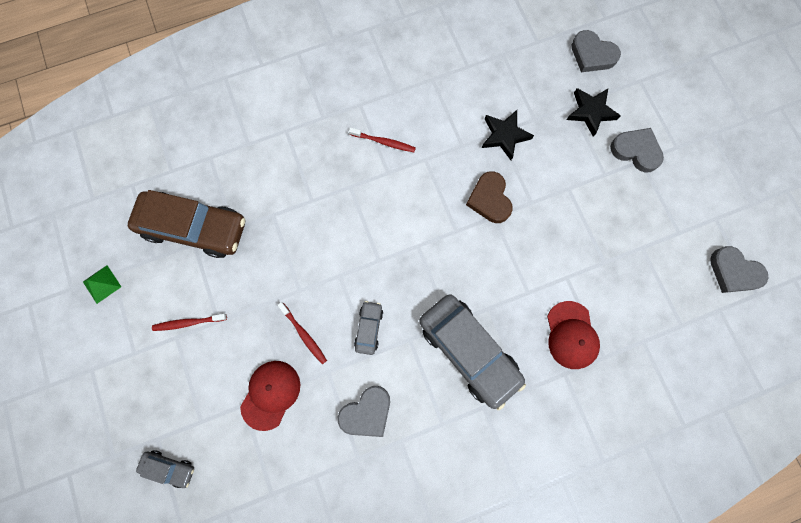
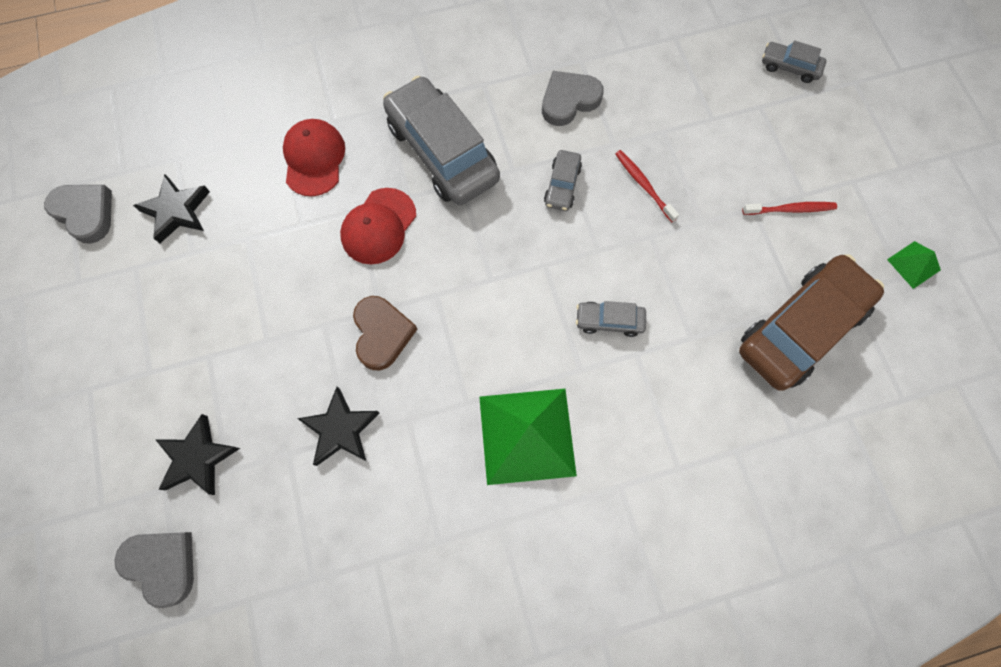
camera: 175 degrees left, 5 degrees down
brown car [128,190,245,258] -> brown car turned 120 degrees clockwise [739,254,884,391]
red cap [240,361,300,431] -> red cap moved to [340,188,416,264]
red toothbrush [349,127,416,152] -> green pyramid [479,389,577,485]
grey heart [610,128,664,173] -> none
none -> black star [133,174,210,243]
none -> grey car [576,301,646,337]

